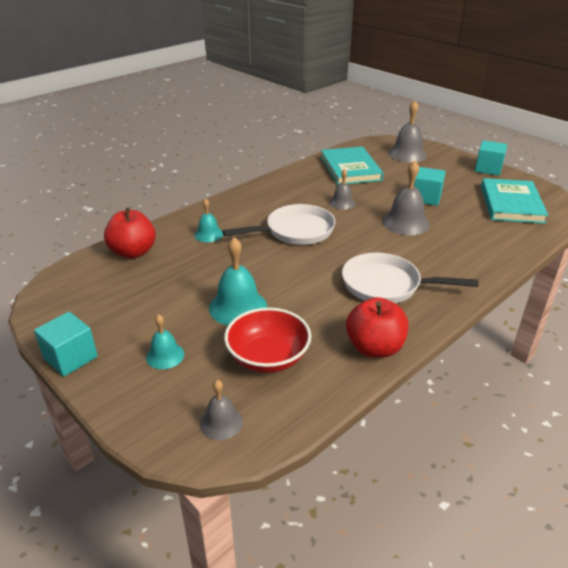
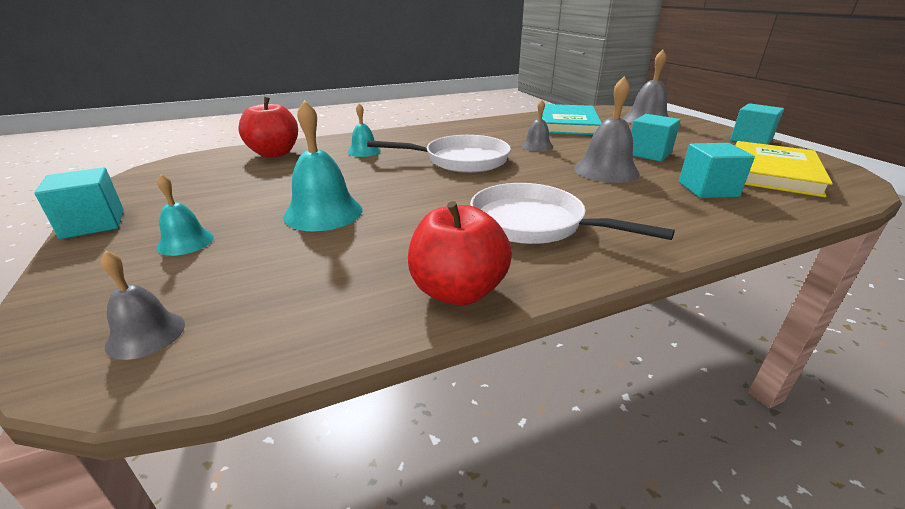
camera: 20 degrees right, 5 degrees down
red bowl [224,308,311,373] -> none
turquoise book [481,178,548,224] -> yellow book [735,141,833,197]
none -> turquoise cube [679,143,755,198]

